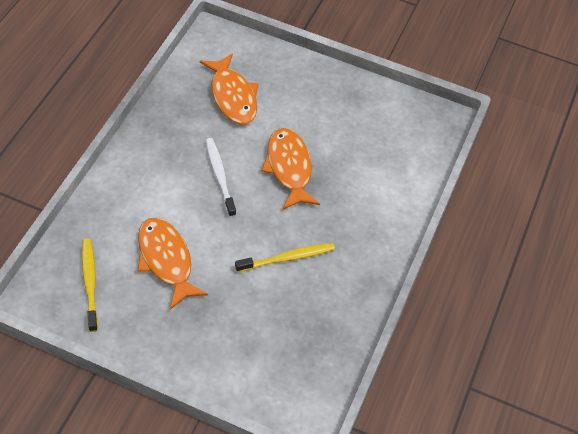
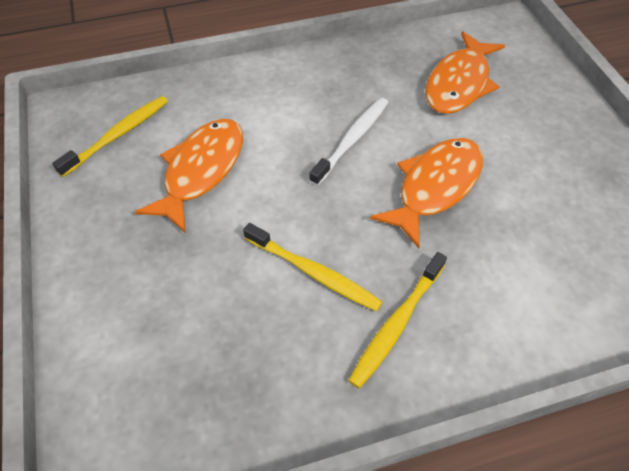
camera: 55 degrees right, 0 degrees up
none -> yellow toothbrush [348,252,447,389]

